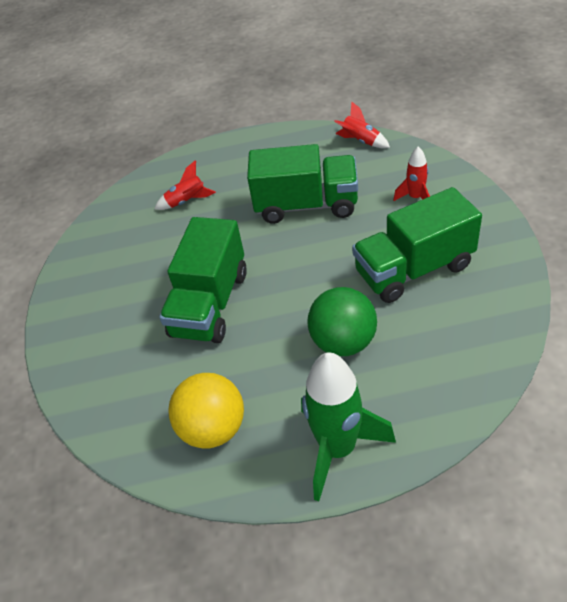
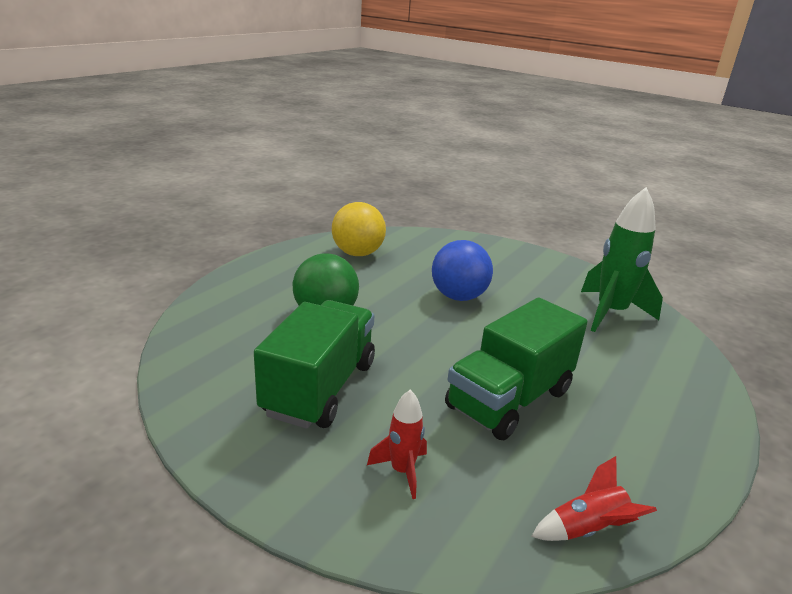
camera: 125 degrees right, 20 degrees down
red rocket [154,160,216,210] -> none
green truck [159,217,247,343] -> blue ball [432,240,493,301]
green rocket [301,352,396,501] -> green rocket moved to [581,187,663,332]

